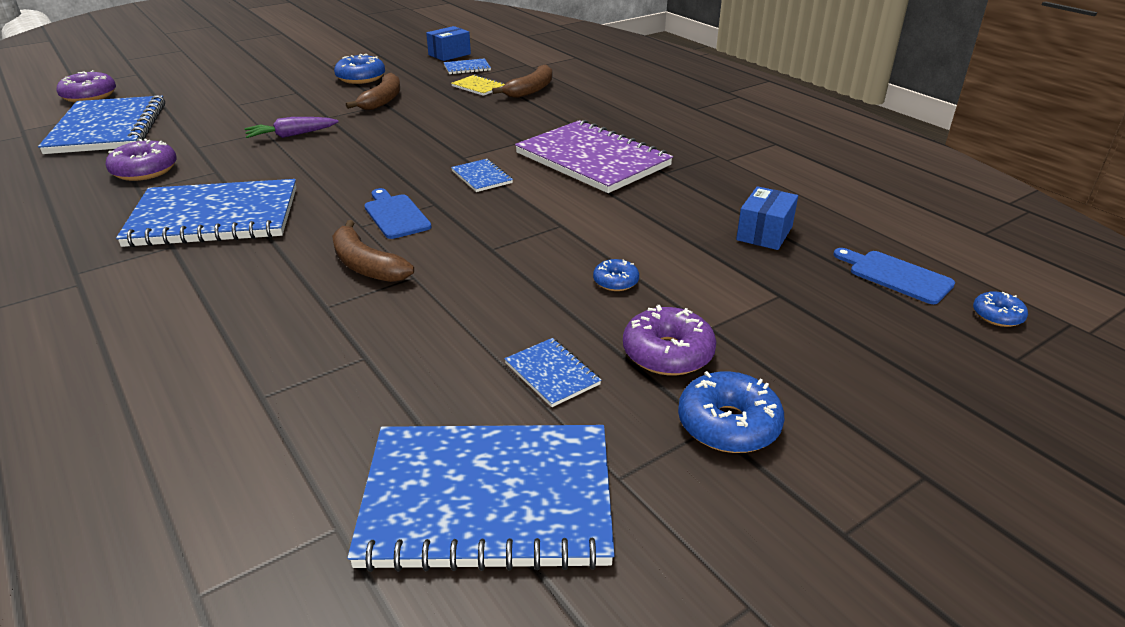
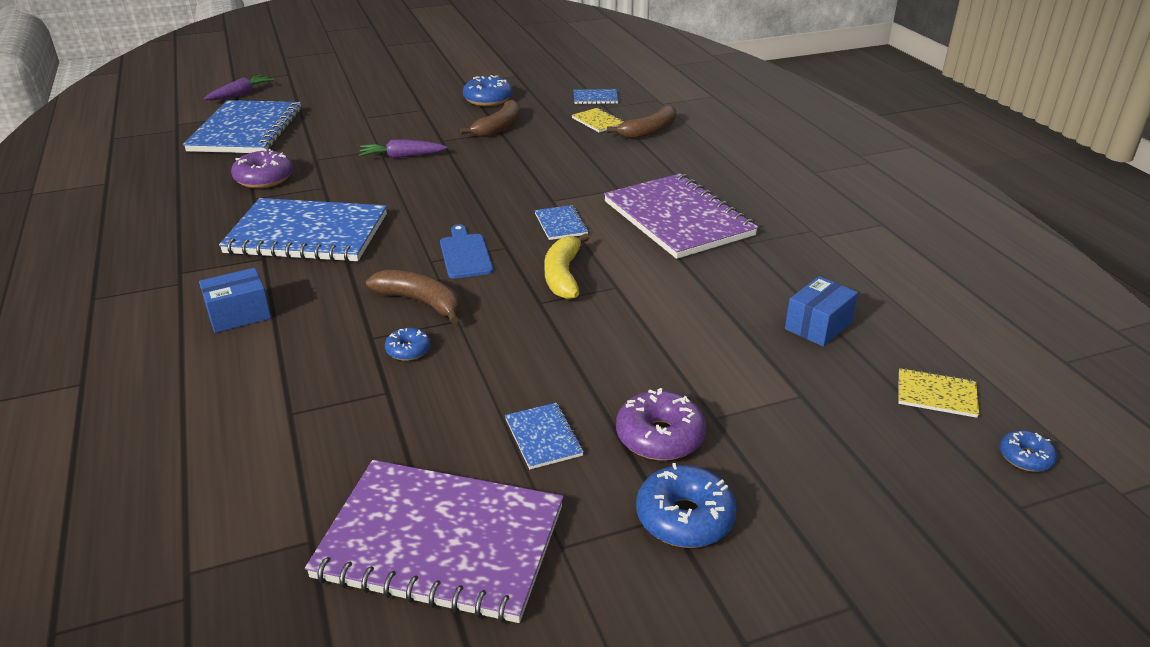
camera: 15 degrees right, 0 degrees up
purple donut [56,70,116,103] -> purple carrot [204,75,274,101]
brown banana [332,220,414,282] -> brown banana turned 150 degrees clockwise [366,270,459,324]
blue notebook [347,425,615,572] -> purple notebook [305,460,563,623]
blue box [426,26,471,61] -> blue box moved to [199,268,271,333]
blue donut [593,259,639,291] -> blue donut moved to [385,328,430,361]
blue cutting board [833,248,955,304] -> yellow notebook [898,368,979,418]
none -> yellow banana [544,233,589,300]

